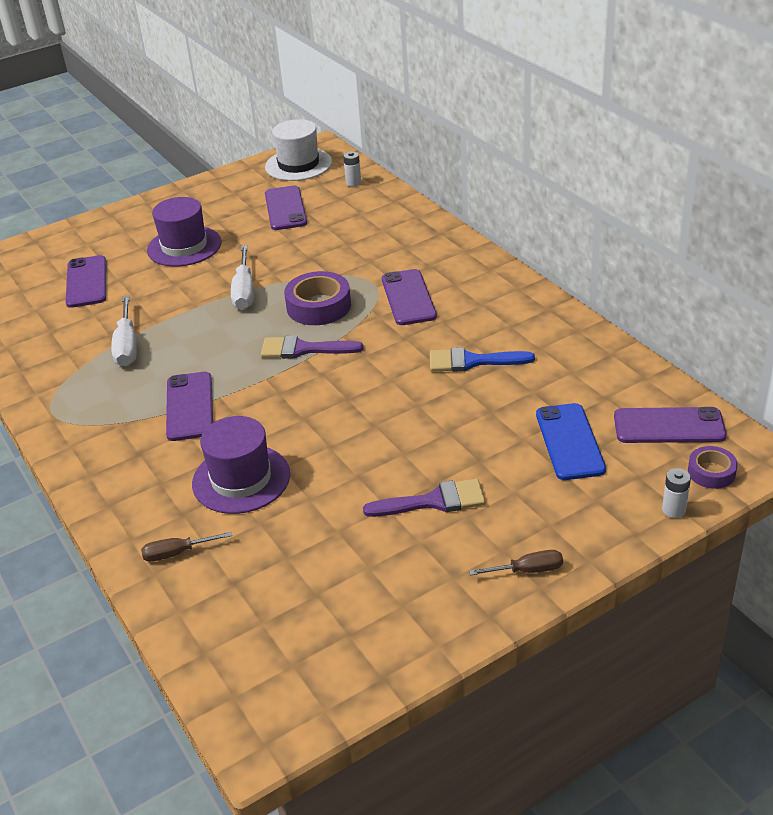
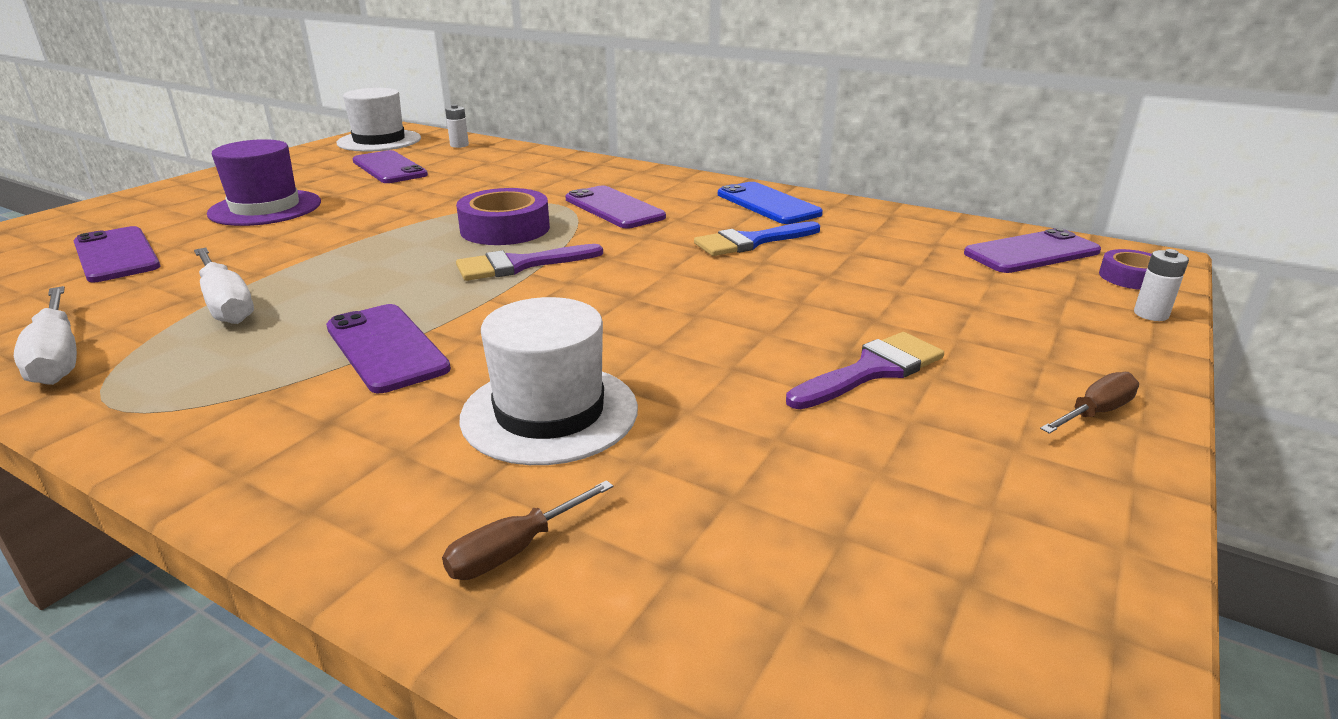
camera: 30 degrees left, 10 degrees down
purple hat [192,416,290,514] -> white hat [460,297,638,465]
white screwdriver [231,245,254,310] -> white screwdriver moved to [14,286,77,385]
blue phone [536,403,606,480] -> blue phone moved to [718,182,823,224]

